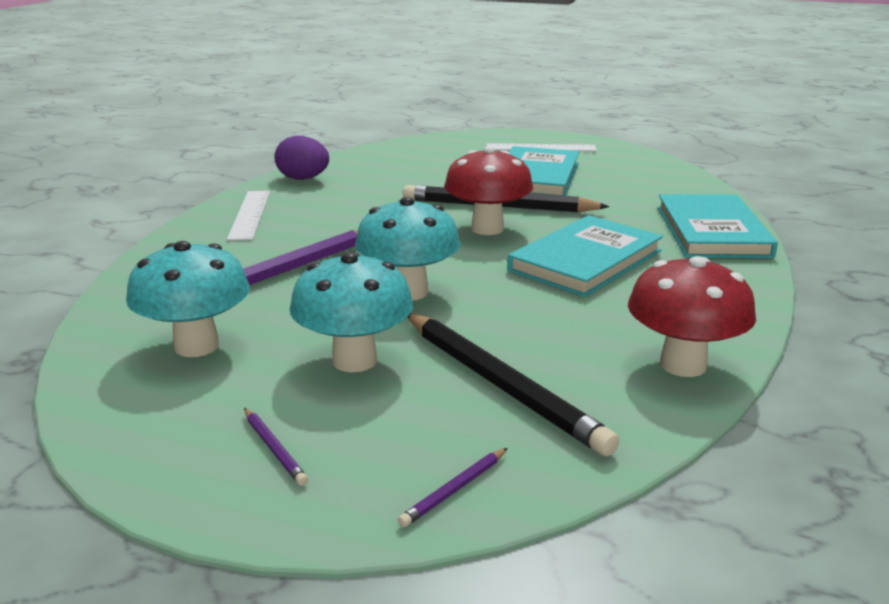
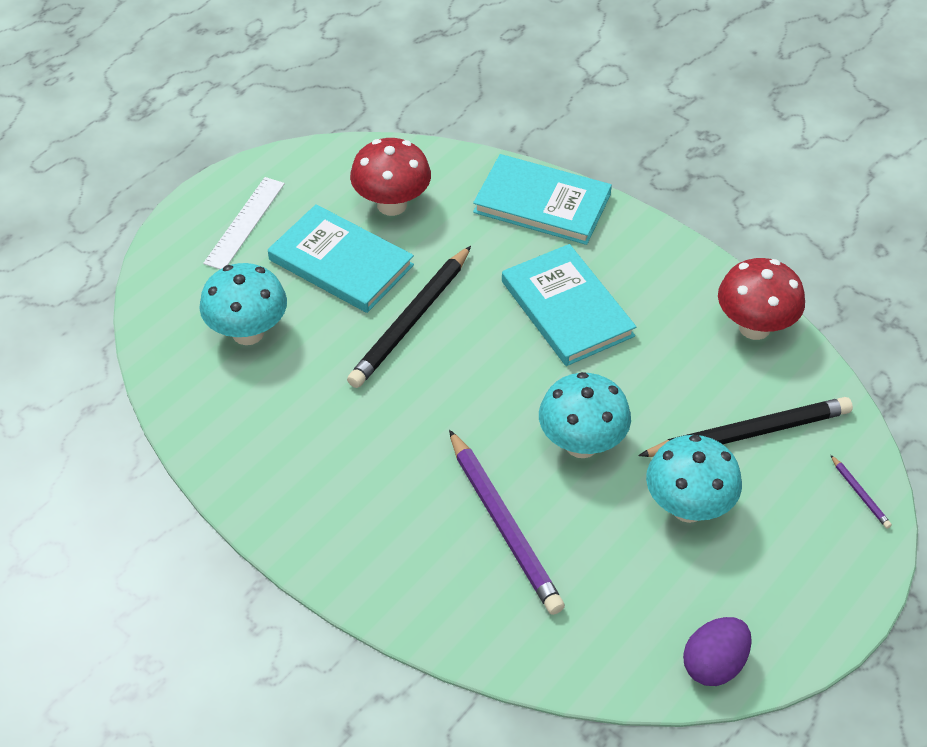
camera: 70 degrees left, 25 degrees up
turquoise mushroom [126,241,250,357] -> turquoise mushroom moved to [199,263,287,345]
white ruler [227,191,270,241] -> none
purple pencil [244,408,308,486] -> none
purple egg [274,136,329,180] -> purple egg moved to [683,617,752,686]
red mushroom [444,146,533,235] -> red mushroom moved to [350,138,431,216]

